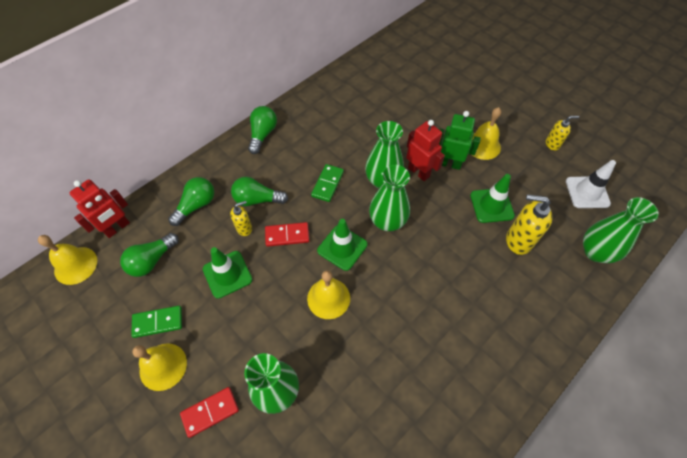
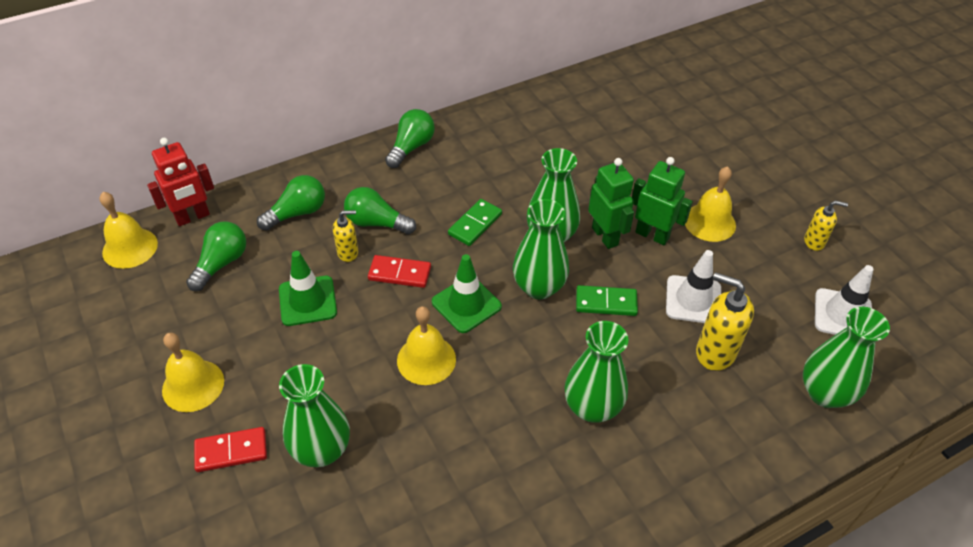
camera: 15 degrees right, 10 degrees down
green light bulb [120,233,179,277] -> green light bulb turned 150 degrees clockwise [186,222,246,291]
green domino [131,306,182,338] -> green domino moved to [576,285,638,316]
red robot [406,120,445,181] -> green robot [588,158,634,249]
green traffic cone [470,174,515,223] -> white traffic cone [666,250,721,323]
none -> green vase [564,321,629,423]

